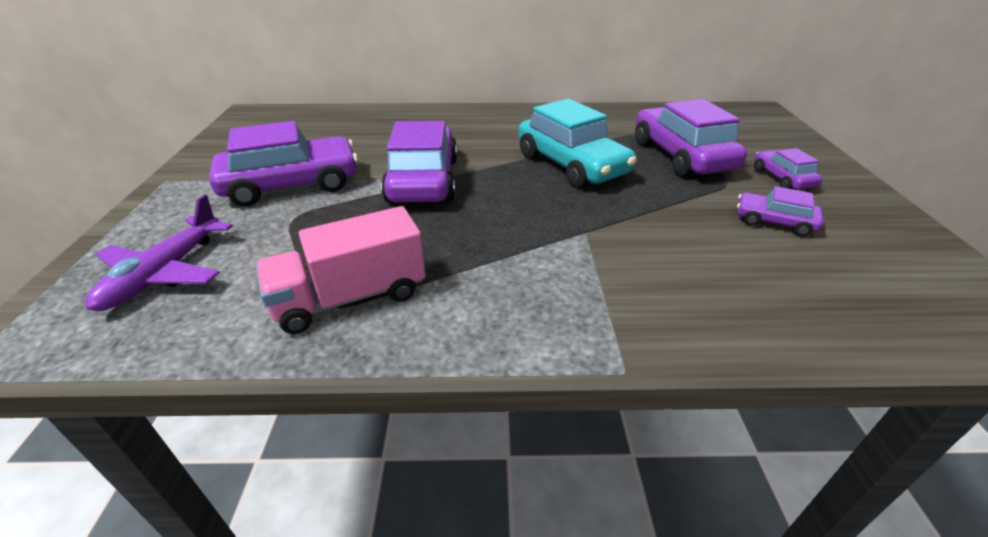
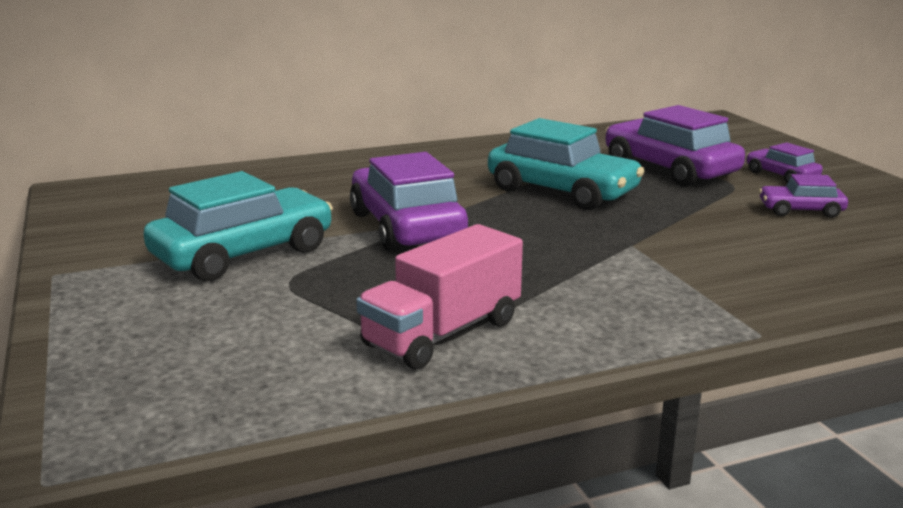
camera: 20 degrees left, 15 degrees down
purple plane [85,194,233,311] -> none
purple car [209,121,358,206] -> turquoise car [143,171,333,281]

